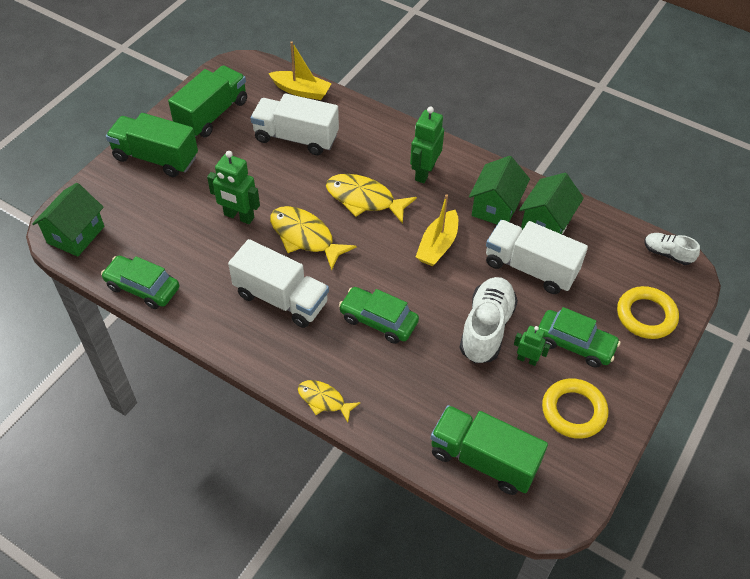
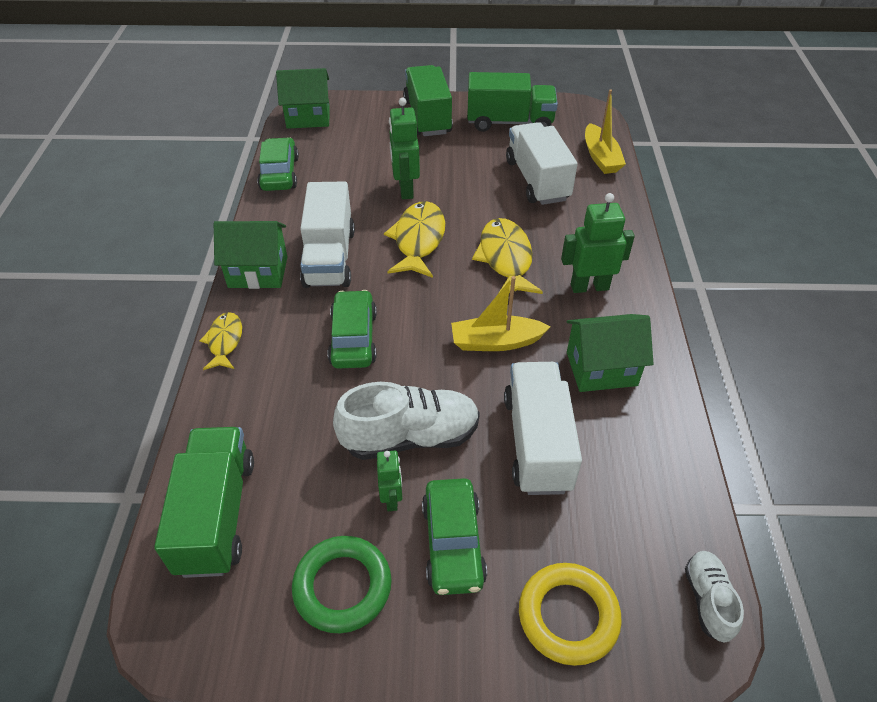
camera: 60 degrees right, 5 degrees down
green house [519,173,584,234] -> green house moved to [214,221,287,289]
yellow ring [542,378,609,439] -> green ring [292,536,392,633]

